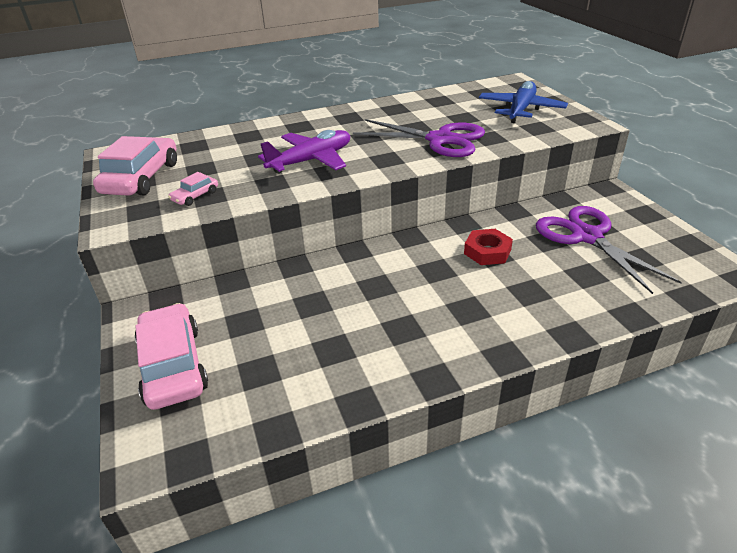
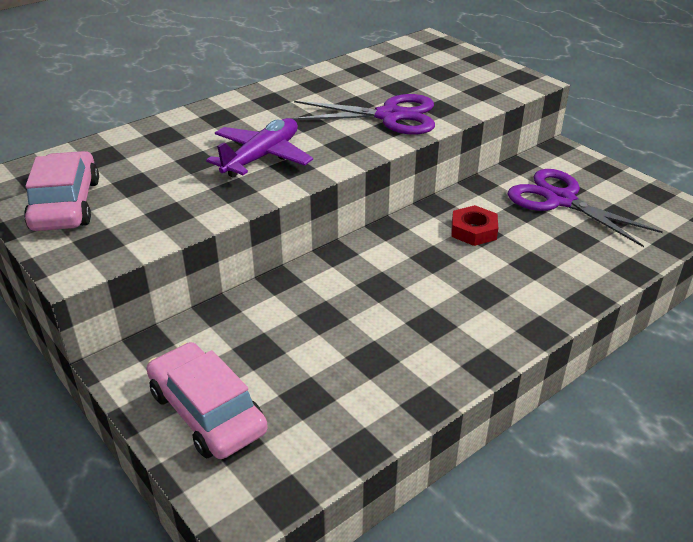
camera: 20 degrees left, 0 degrees up
pink car [168,172,218,206] -> none
blue plane [479,81,568,123] -> none

